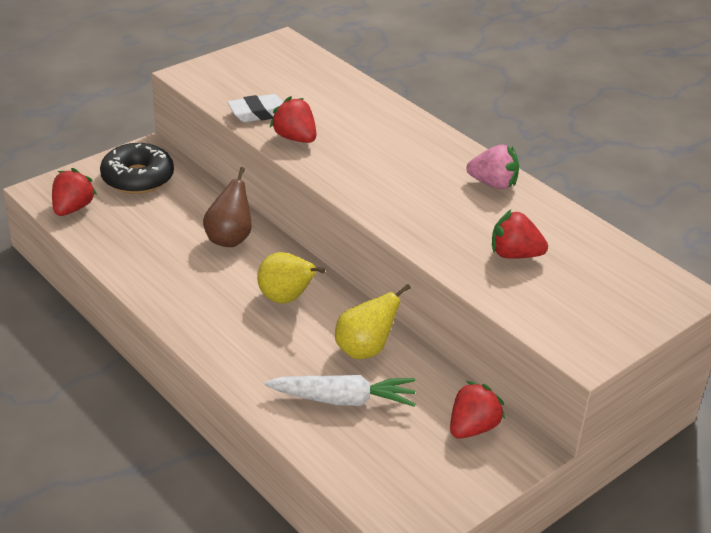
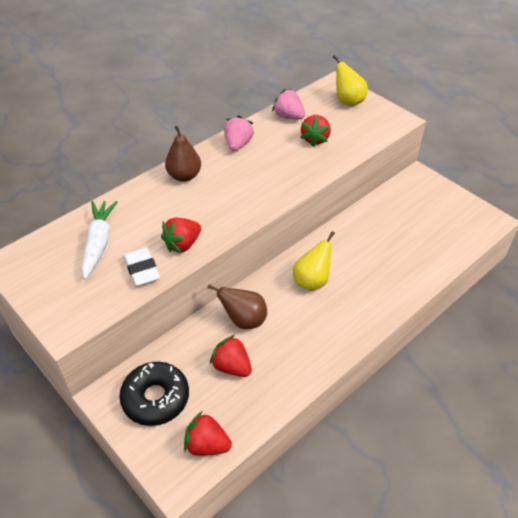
camera: 90 degrees left, 10 degrees up
white carrot [264,375,416,407] -> white carrot moved to [82,201,118,279]
yellow pear [335,284,411,359] -> yellow pear moved to [333,55,368,106]
red strawberry [450,381,505,439] -> red strawberry moved to [210,335,252,377]
none -> brown pear [165,125,201,182]
none -> pink strawberry [272,89,305,119]

